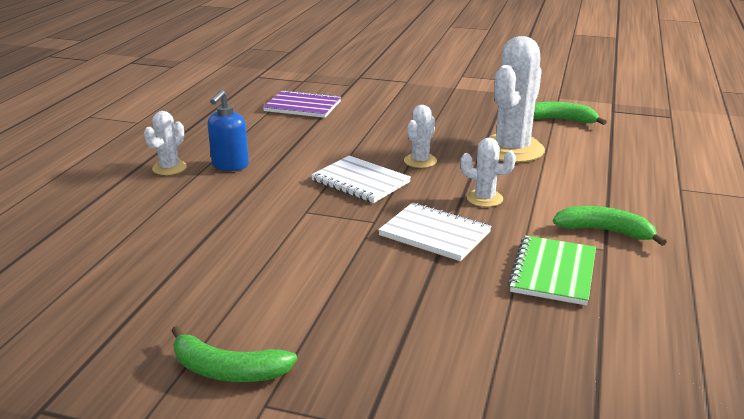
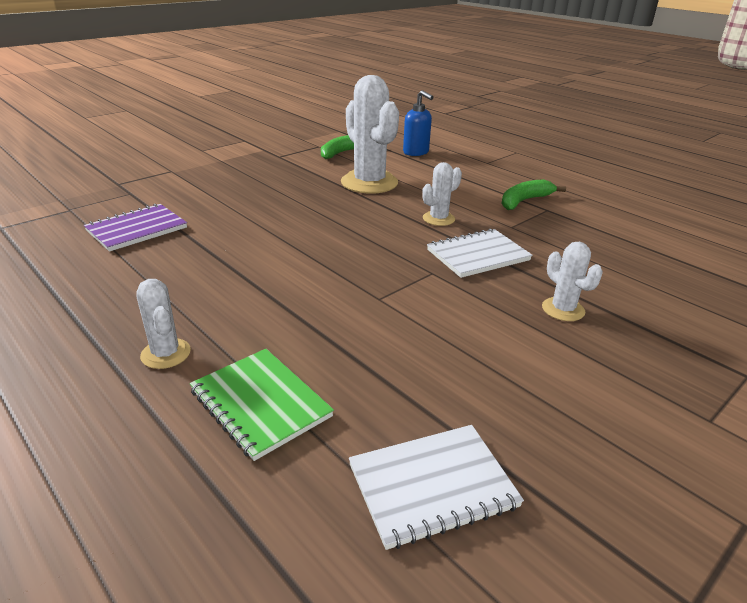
camera: 60 degrees left, 5 degrees up
green banana [172,326,297,382] -> none
blue soap dispenser [208,90,249,171] -> blue soap dispenser moved to [403,90,433,156]
white notebook [311,156,411,203] -> white notebook moved to [349,425,524,550]
white cactus [404,105,437,168] -> white cactus moved to [542,242,603,321]
green notebook [508,235,596,305] -> green notebook moved to [190,349,334,461]

